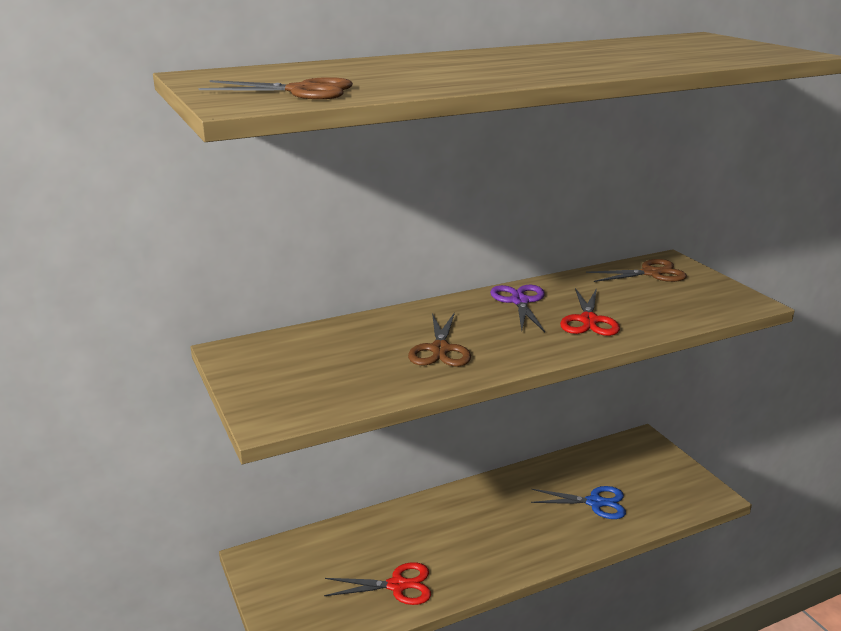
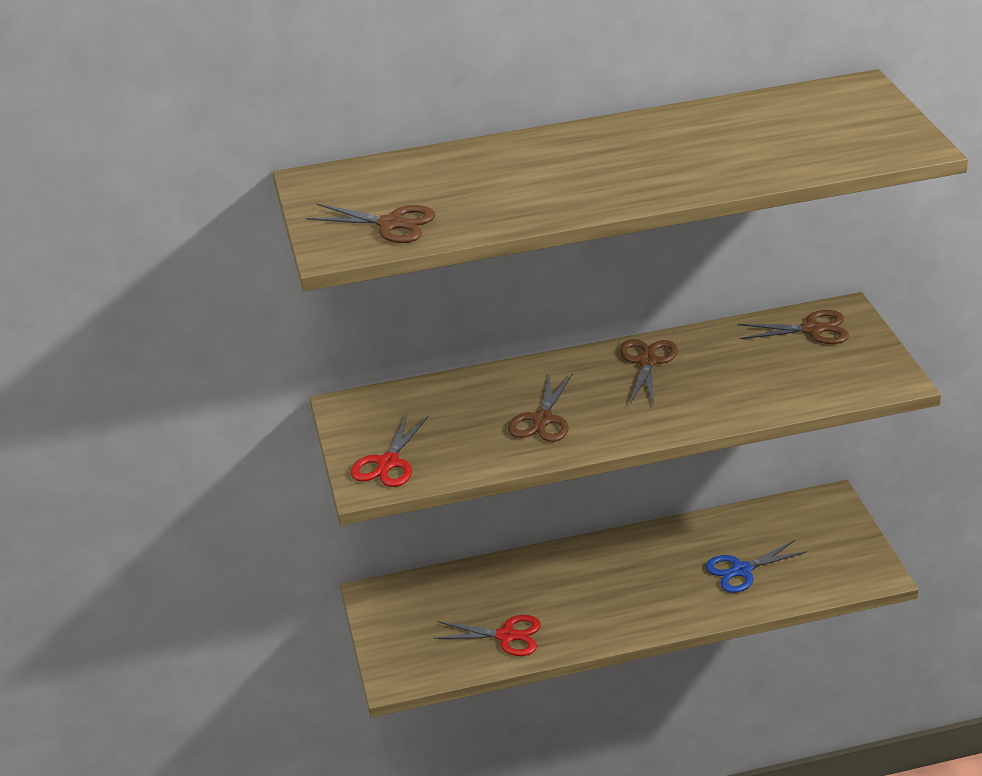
camera: 15 degrees right, 10 degrees up
purple scissors [490,285,545,332] -> brown scissors [620,339,678,405]
blue scissors [531,486,626,519] -> blue scissors turned 135 degrees clockwise [705,540,807,593]
red scissors [560,288,620,336] -> red scissors moved to [351,413,429,487]

